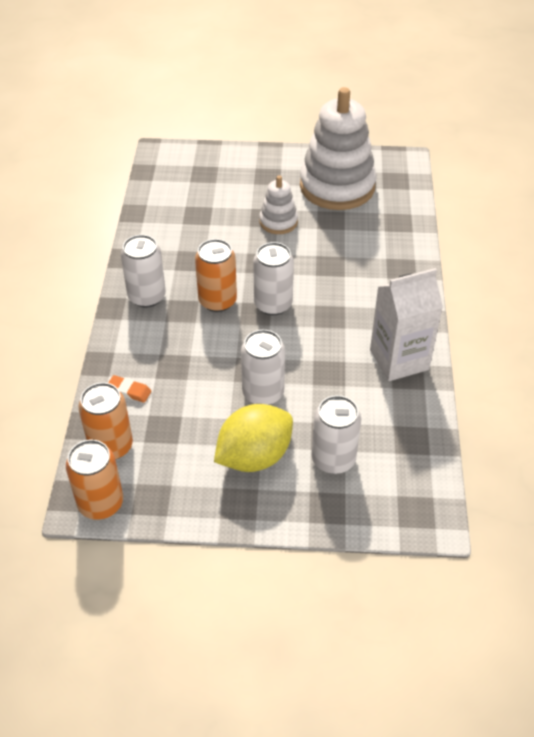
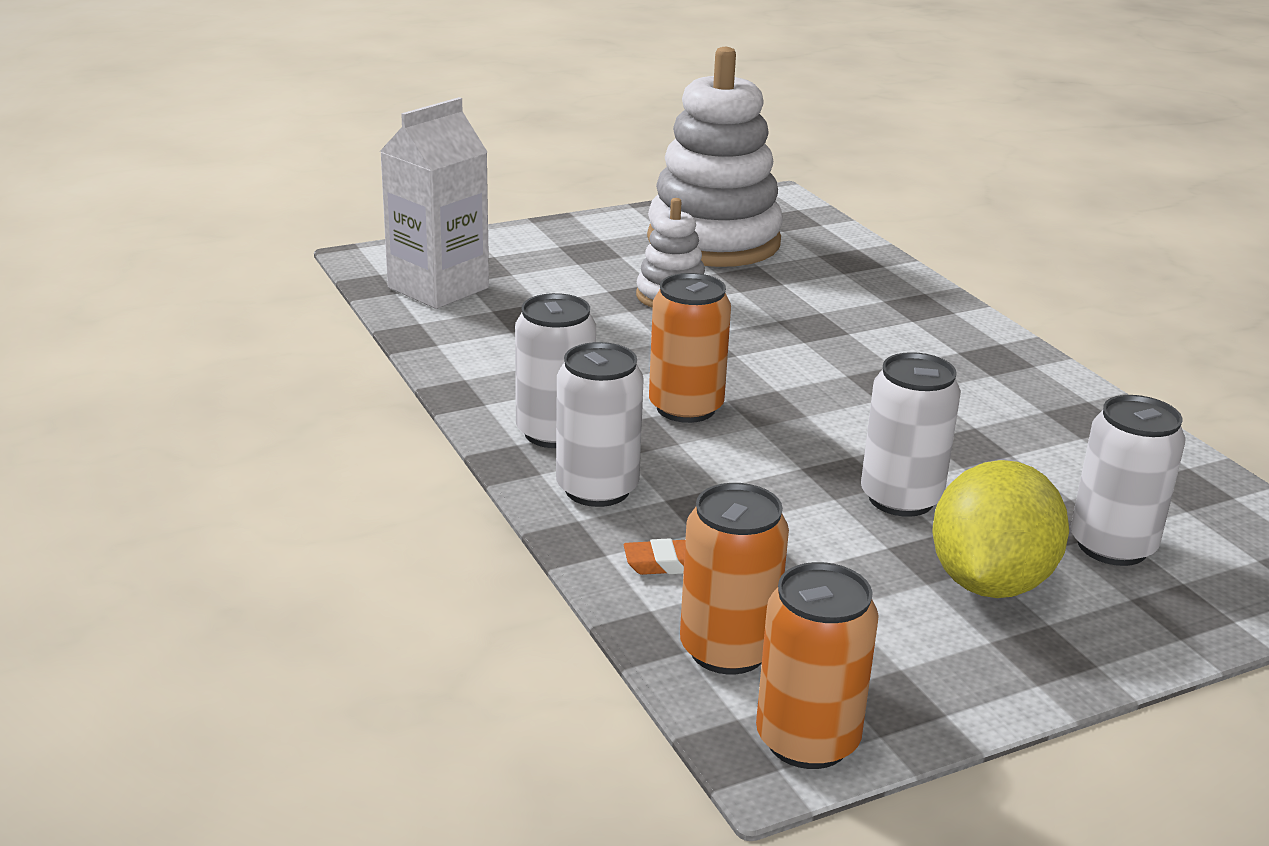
camera: 30 degrees left, 20 degrees down
white can [253,242,294,315] -> white can moved to [556,342,644,507]
white carton [370,268,443,381] -> white carton moved to [380,97,489,309]

